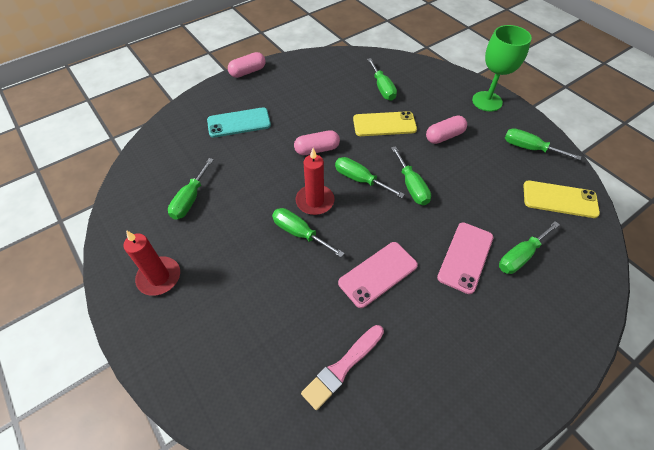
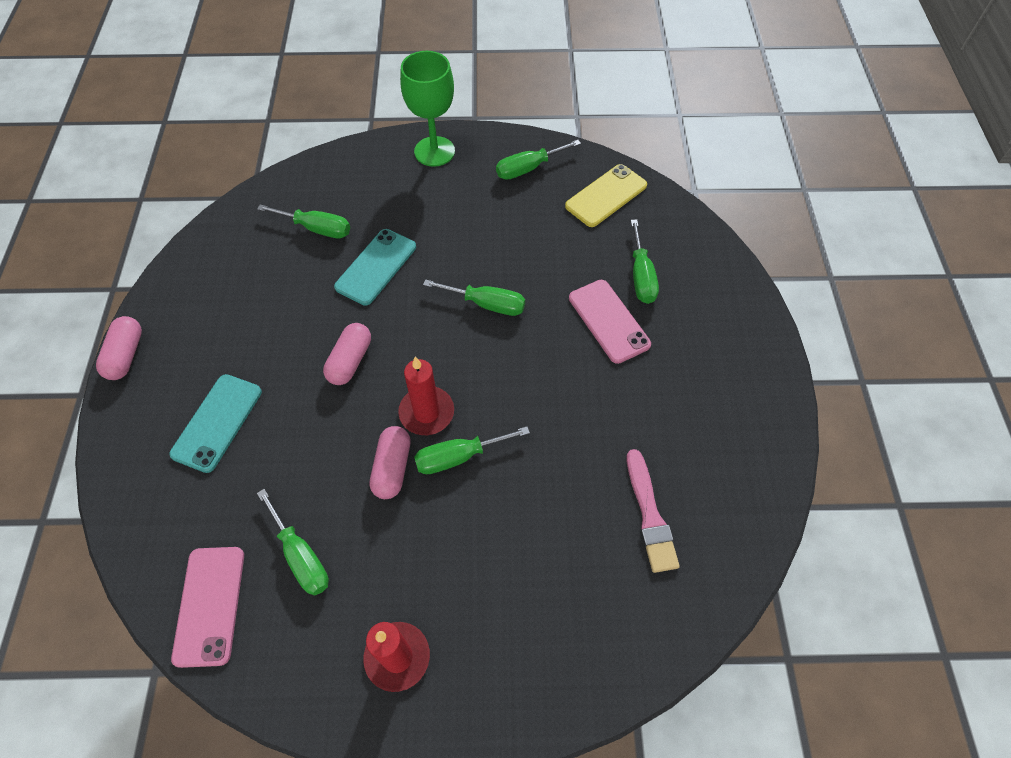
camera: 55 degrees left, 5 degrees up
green screwdriver [335,157,405,198] -> none
pink phone [338,242,418,308] -> pink phone moved to [171,547,244,668]
yellow phone [353,111,417,136] -> turquoise phone [334,229,416,306]
pink capsule [426,115,467,144] -> pink capsule moved to [370,426,410,499]

